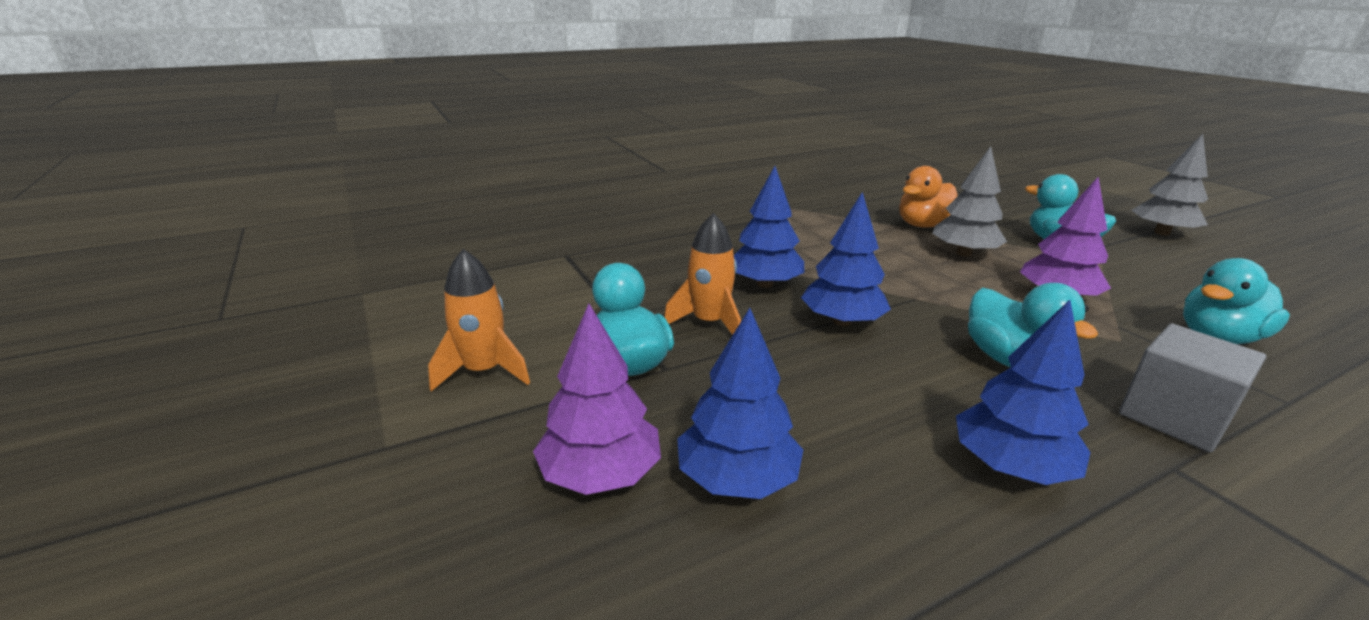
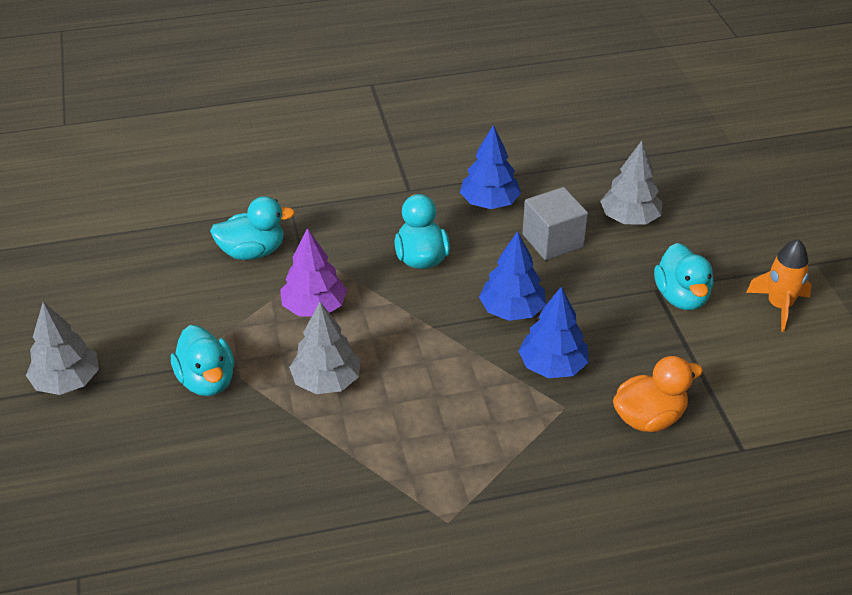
camera: 165 degrees left, 15 degrees up
purple tree [533,304,661,495] -> none
orange rocket [664,213,741,335] -> none
blue tree [677,308,803,499] -> grey tree [600,141,662,225]
orange duck [899,166,958,228] -> orange duck moved to [613,356,703,432]
grey cube [1119,323,1266,453] -> grey cube moved to [522,187,588,260]

